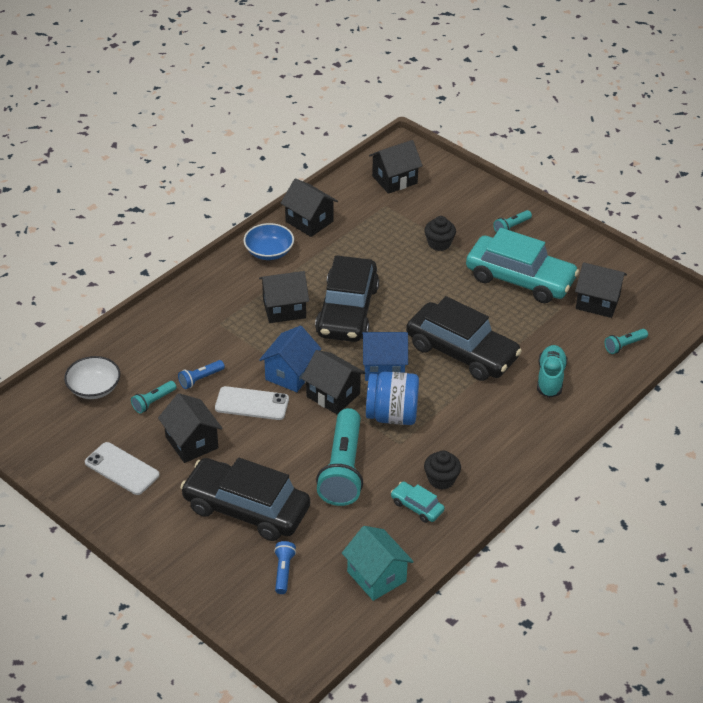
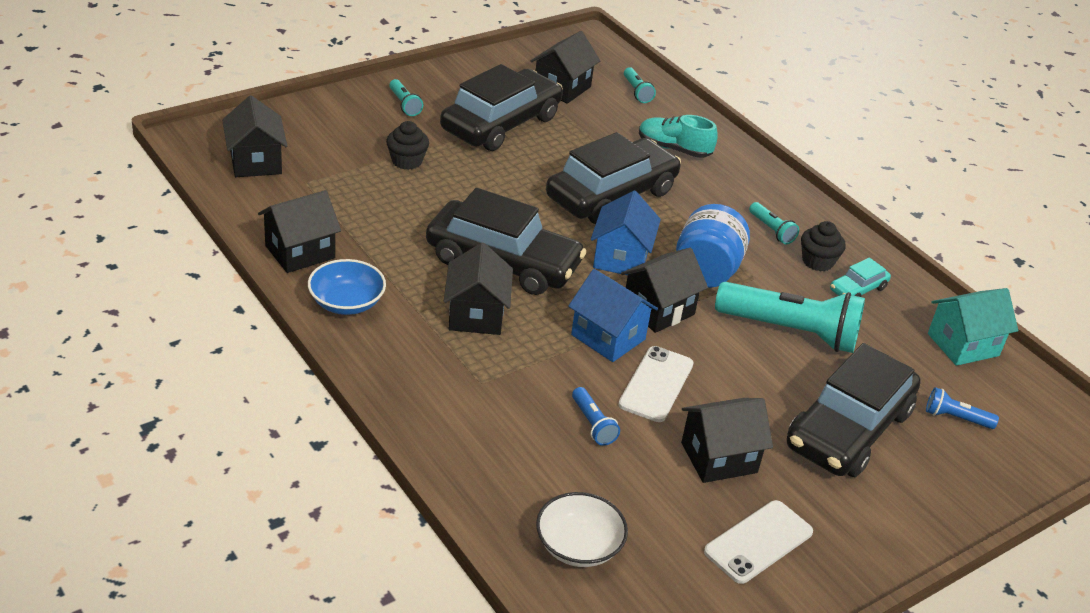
camera: 80 degrees left, 5 degrees down
turquoise flashlight [131,381,176,414] -> turquoise flashlight moved to [749,202,799,244]
turquoise car [466,228,579,303] -> black car [440,64,563,151]

